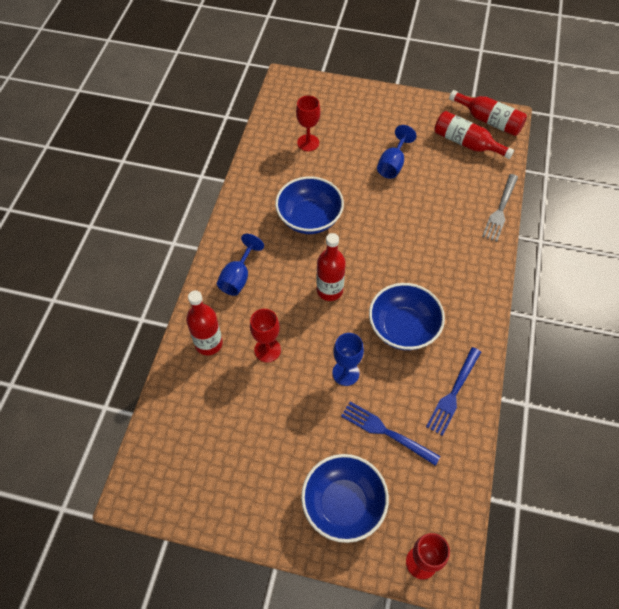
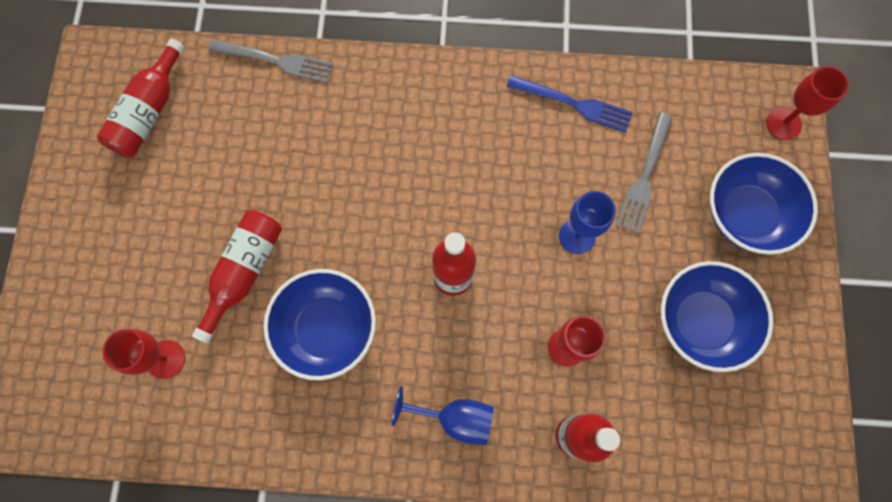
camera: 100 degrees left, 15 degrees up
blue fork [341,402,440,466] -> grey fork [616,112,673,234]
blue bowl [369,283,445,350] -> blue bowl moved to [661,261,773,372]
blue goblet [377,125,416,179] -> none
red bottle [449,90,527,136] -> red bottle moved to [192,210,282,343]

